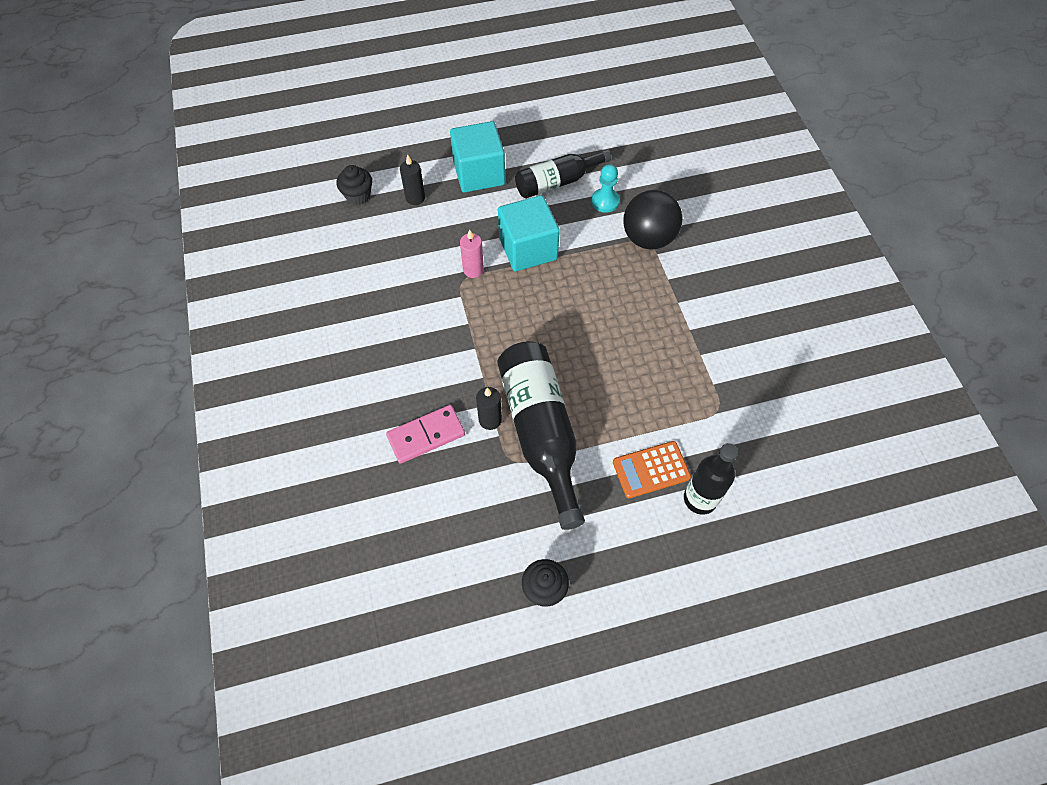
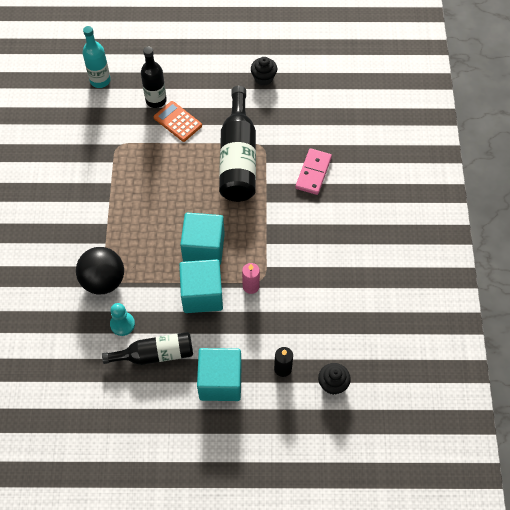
camera: 165 degrees left, 0 degrees up
pink domino [386,405,465,464] -> pink domino turned 60 degrees counterclockwise [295,148,332,195]
black candle [476,387,502,430] -> none
orange calculator [613,441,691,498] -> orange calculator turned 135 degrees counterclockwise [153,101,202,142]
none -> turquoise bottle [82,26,111,88]
none -> turquoise cube [180,213,225,265]

